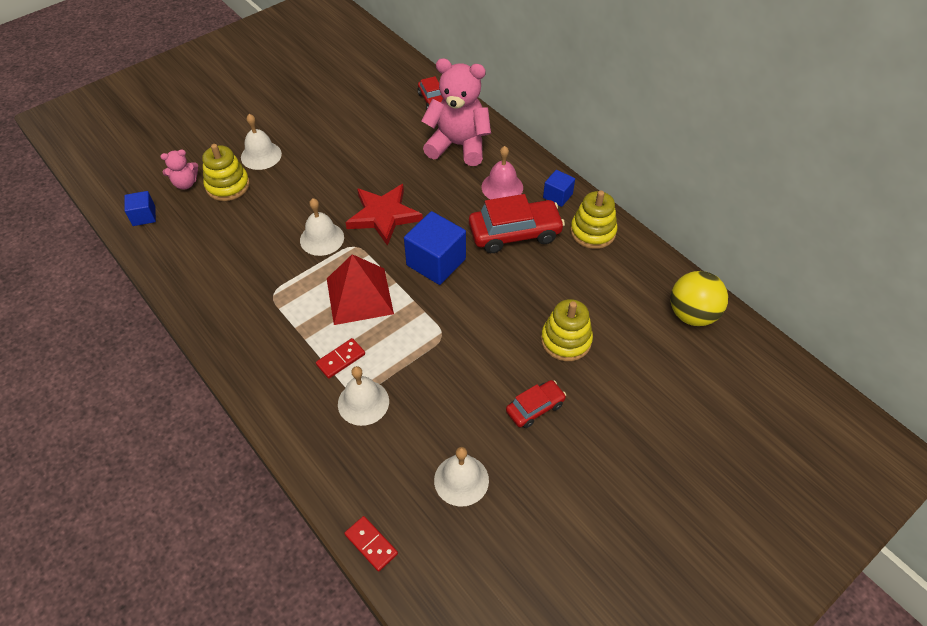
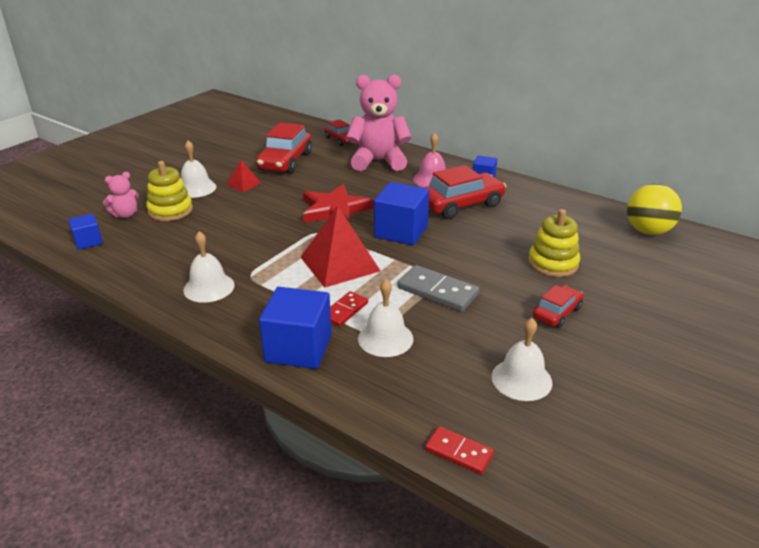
camera: 15 degrees left, 20 degrees down
white bell [300,198,344,256] -> white bell moved to [183,231,235,303]
yellow stacking toy [570,190,617,249] -> none
none -> red pyramid [227,160,262,192]
none -> red car [256,122,312,174]
none -> blue cube [259,287,332,369]
none -> grey domino [397,265,479,312]

